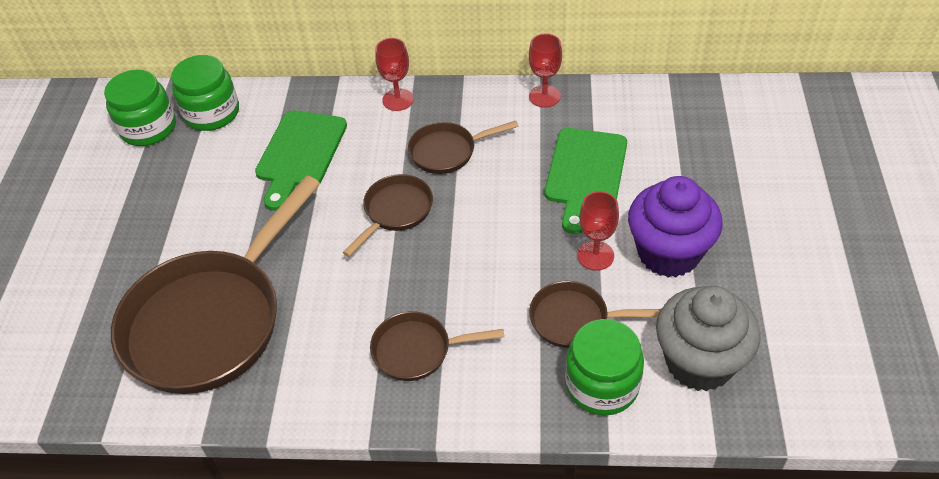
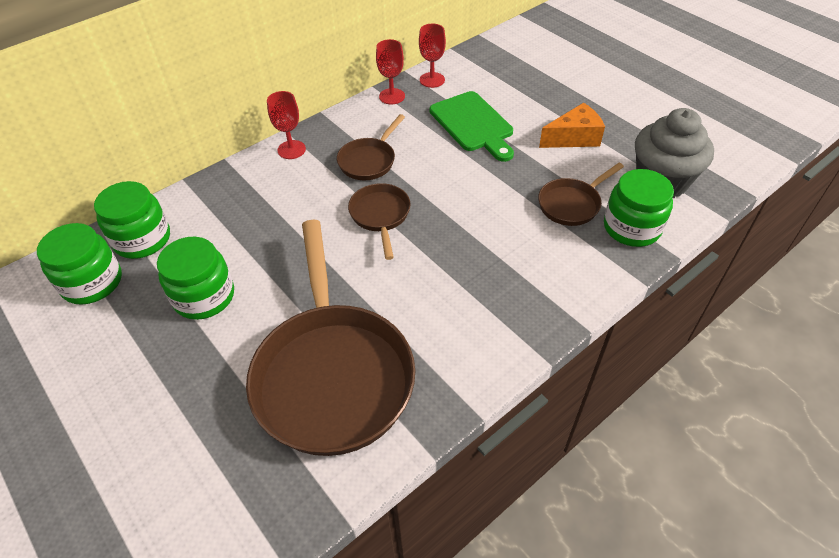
camera: 45 degrees left, 0 degrees up
green cutting board [255,110,347,211] -> none
brown pan [370,311,504,381] -> none
red goblet [577,191,619,271] -> red goblet moved to [419,24,446,88]
purple cupcake [628,176,723,277] -> orange cheese [539,103,605,148]
none -> green jar [157,237,234,320]

